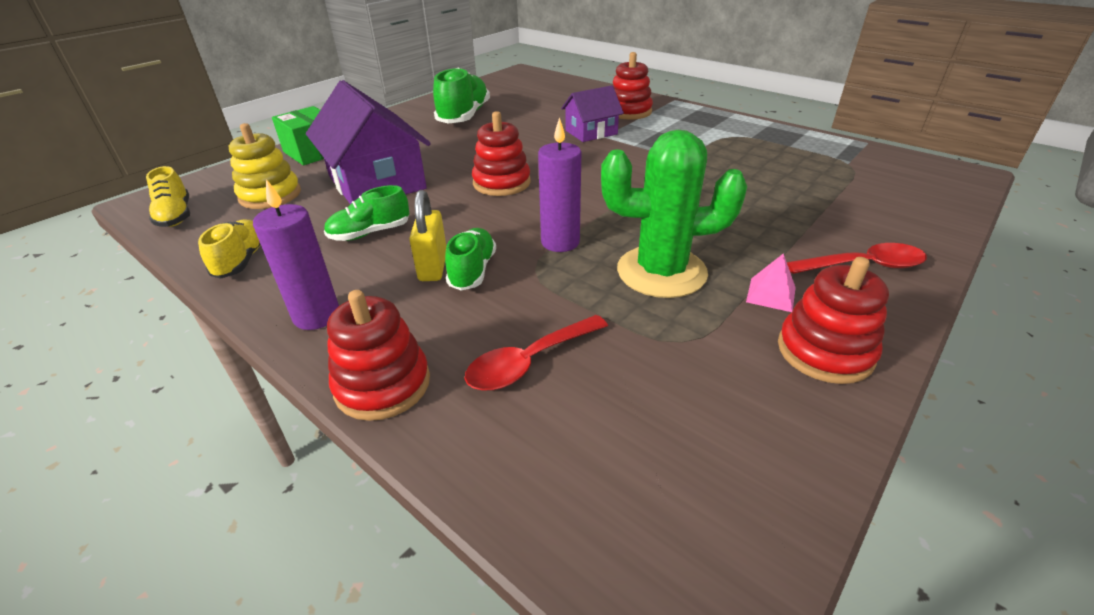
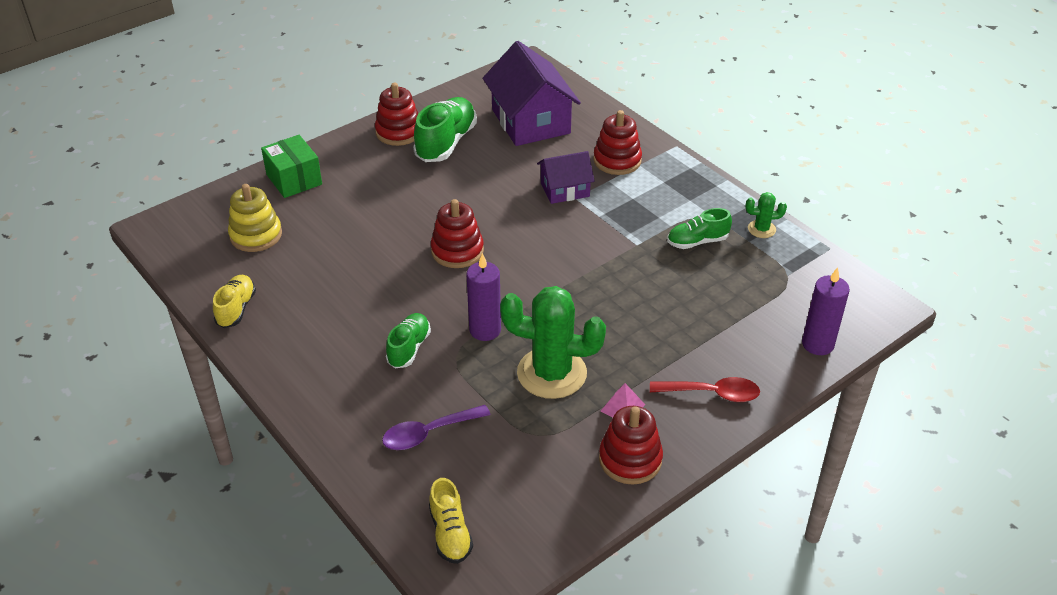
camera: 10 degrees right, 5 degrees up
yellow shoe [146,166,190,227] -> yellow shoe moved to [429,478,473,564]
purple candle [253,179,339,330] -> purple candle moved to [802,267,850,355]
purple house [306,80,431,204] -> purple house moved to [483,41,581,146]
green shoe [324,185,409,241] -> green shoe moved to [667,208,732,249]
red stacking toy [327,290,430,421] -> red stacking toy moved to [375,82,418,146]
yellow padlock [409,190,446,281] -> none
red spoon [464,315,608,391] -> purple spoon [382,405,491,450]
none -> green cactus [745,192,787,238]

